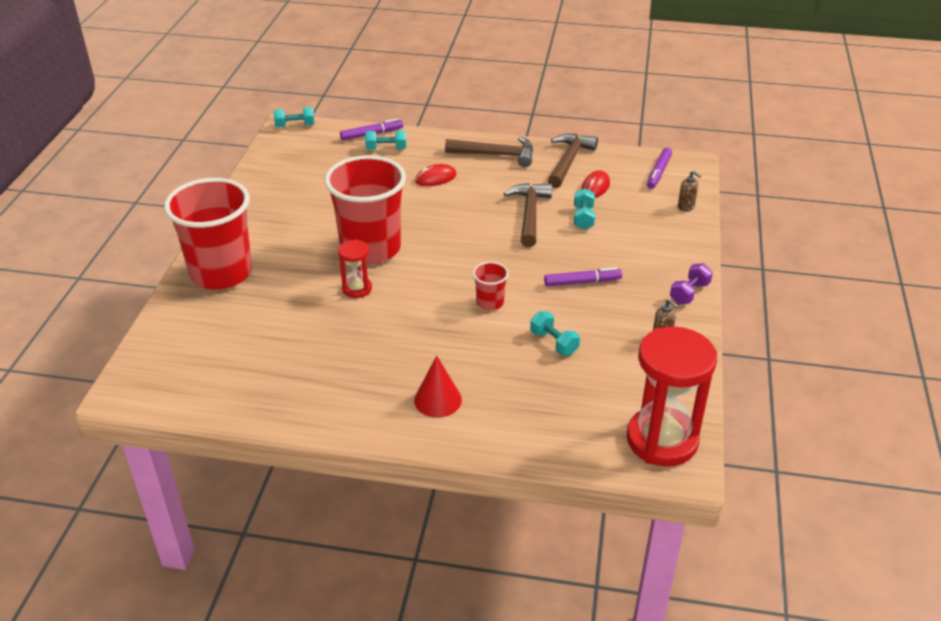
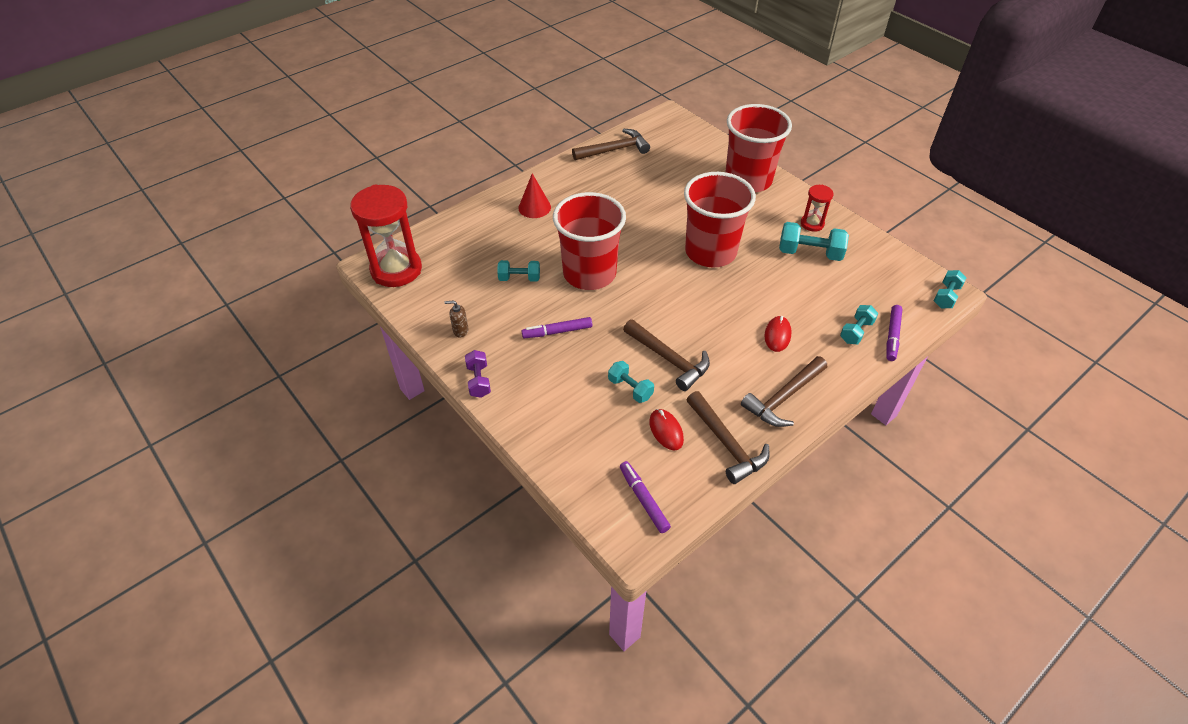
camera: 130 degrees right, 10 degrees up
red hourglass [338,239,372,298] -> red hourglass moved to [801,184,834,232]
red cup [473,262,509,310] -> red cup [553,192,626,290], size x2.34
purple marker [544,267,622,287] -> purple marker turned 45 degrees clockwise [521,317,592,338]
brown soap dispenser [678,171,701,211] -> none
none -> brown hammer [572,129,650,160]
none -> turquoise dumbbell [779,222,849,261]

